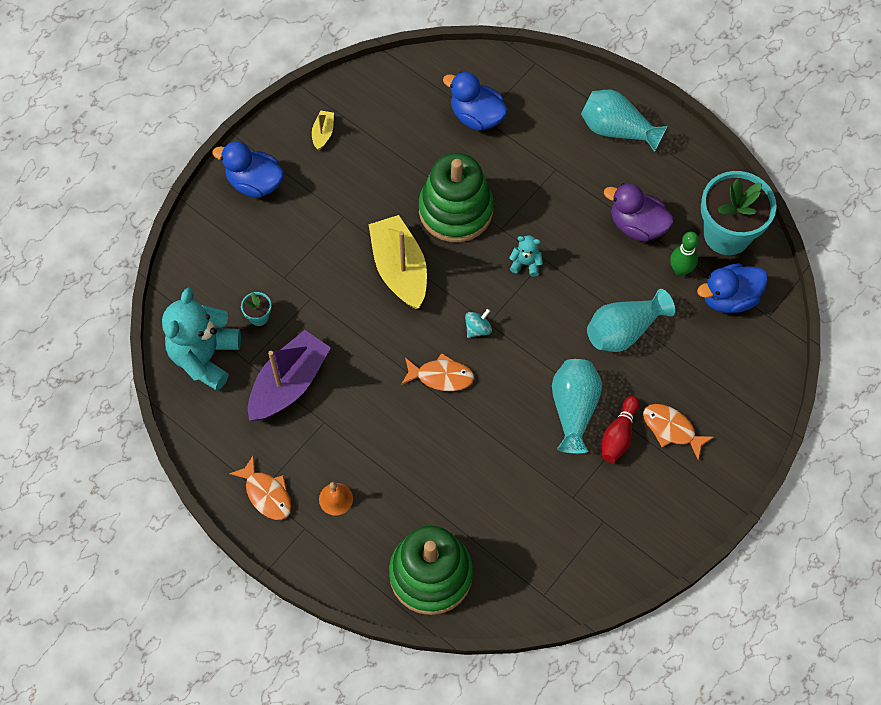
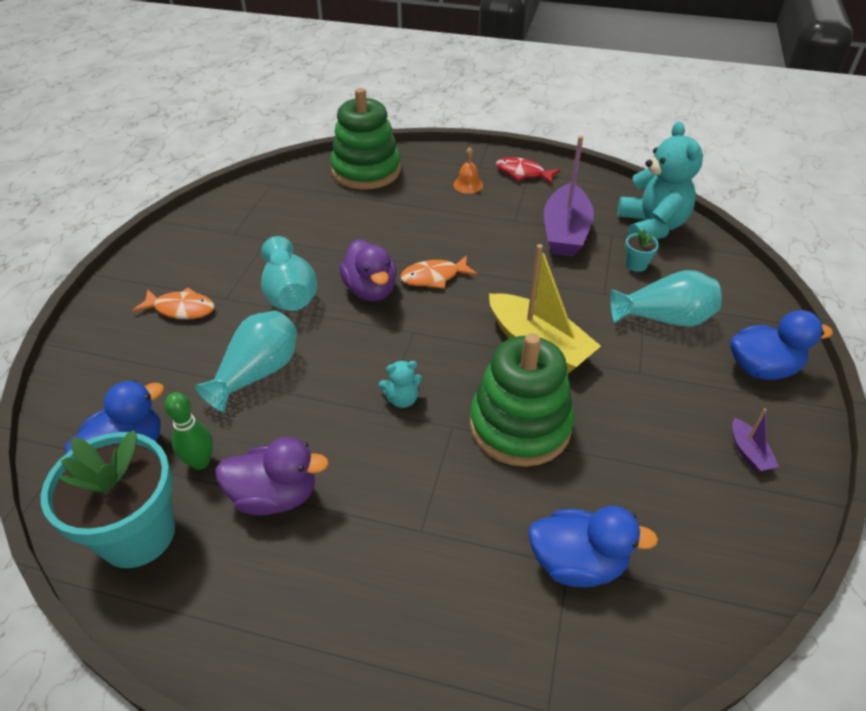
camera: 155 degrees right, 20 degrees down
orange fish [229,455,291,520] -> red fish [496,157,560,184]
yellow boat [312,111,334,150] -> purple boat [732,408,779,473]
turquoise spinning top [465,309,492,338] -> none
turquoise vase [581,90,667,152] -> turquoise vase moved to [610,270,722,327]
red bowling pin [602,396,640,463] -> none
none -> purple duck [339,239,397,301]

